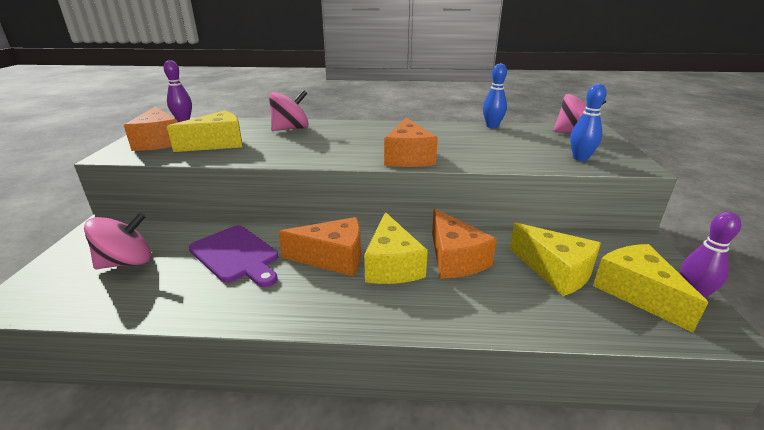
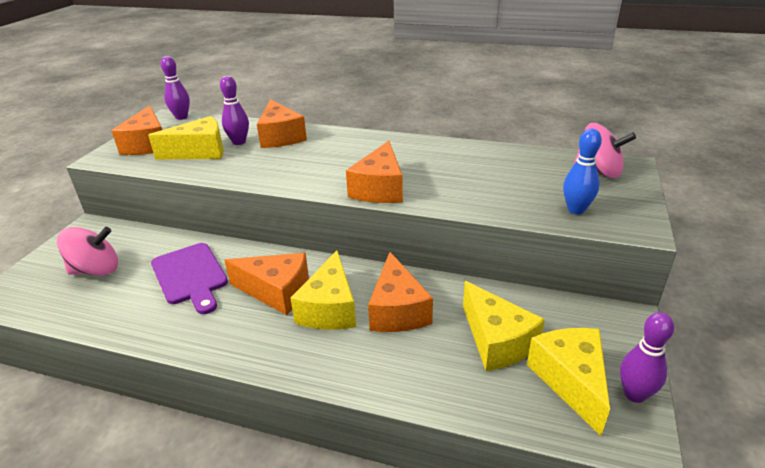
camera: 15 degrees right, 5 degrees up
pink spinning top [269,90,309,131] -> orange cheese [257,99,307,148]
blue bowling pin [483,63,507,128] -> none
none -> purple bowling pin [220,76,249,145]

